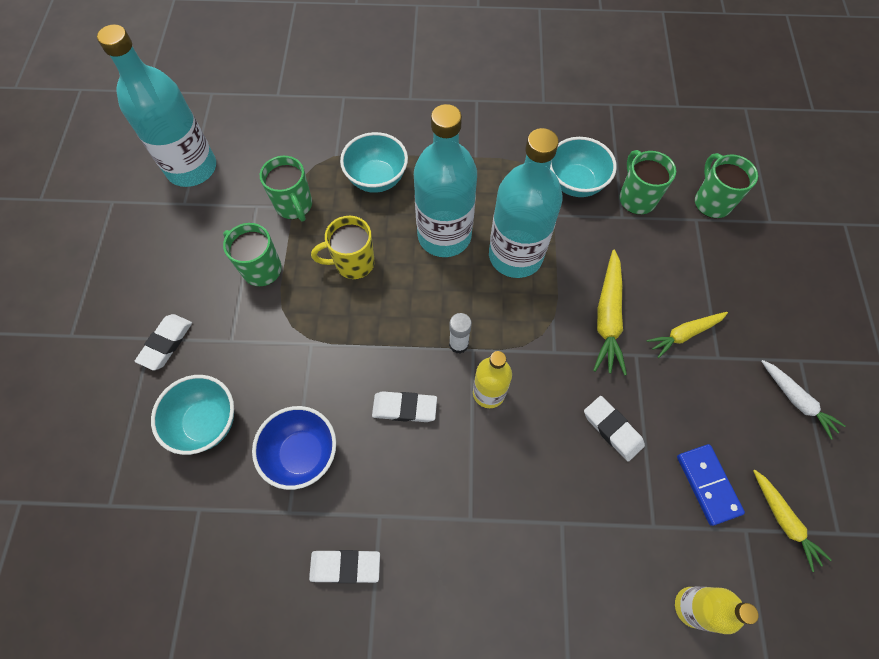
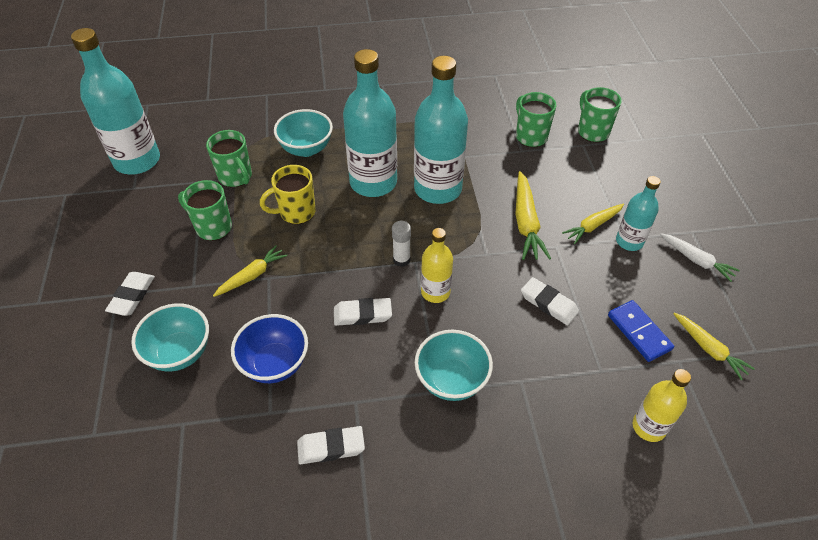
camera: 10 degrees left, 15 degrees down
turquoise bowl [550,137,617,197] -> turquoise bowl moved to [415,330,493,401]
none -> yellow carrot [213,245,287,297]
none -> turquoise bottle [616,176,661,251]

